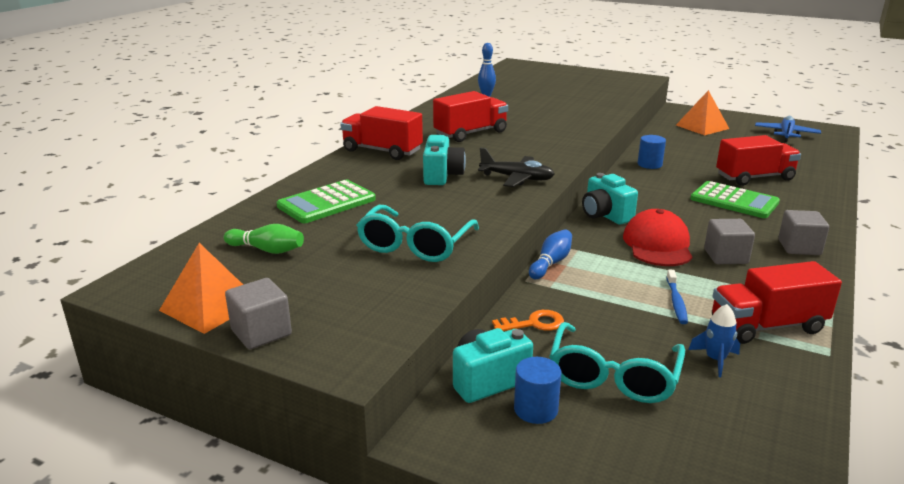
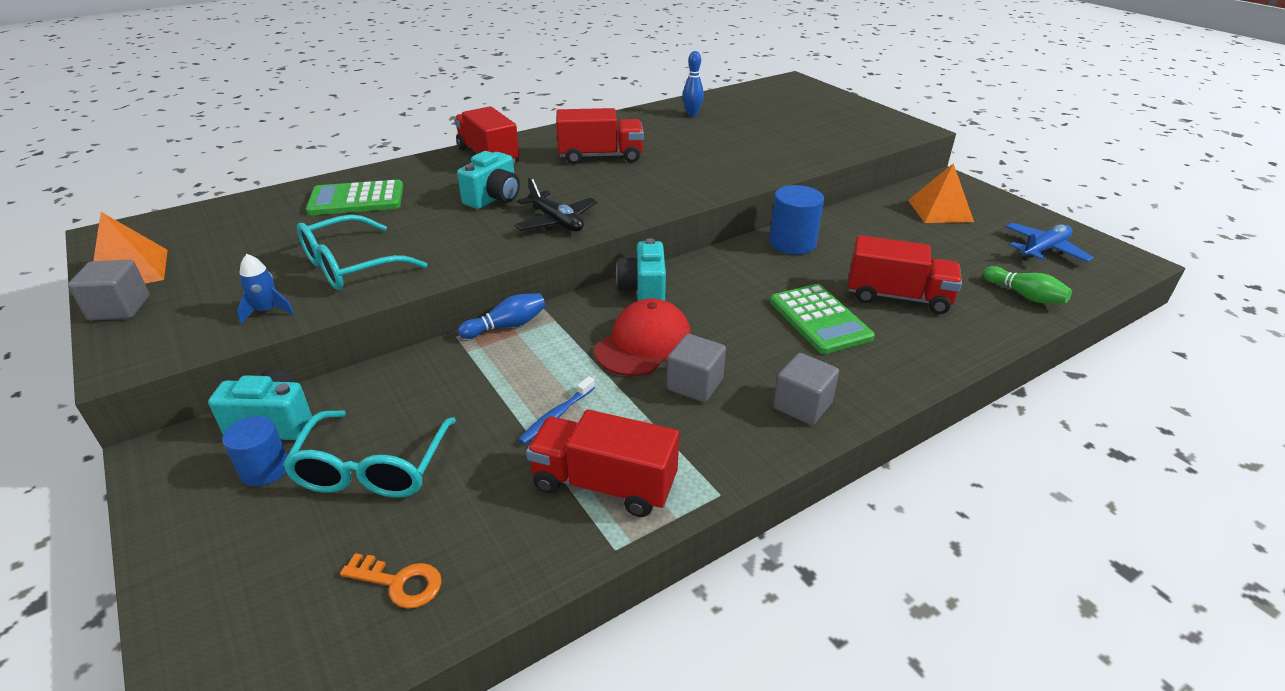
camera: 30 degrees right, 10 degrees up
green bowling pin [224,224,304,254] -> green bowling pin moved to [983,266,1072,303]
orange key [492,310,564,331] -> orange key moved to [340,553,442,609]
turquoise glasses [549,322,685,403] -> turquoise glasses turned 45 degrees counterclockwise [283,410,456,498]
blue cylinder [638,135,666,169] -> blue cylinder [769,185,824,255], size x1.51
blue rocket [688,304,740,377] -> blue rocket moved to [237,254,294,324]

